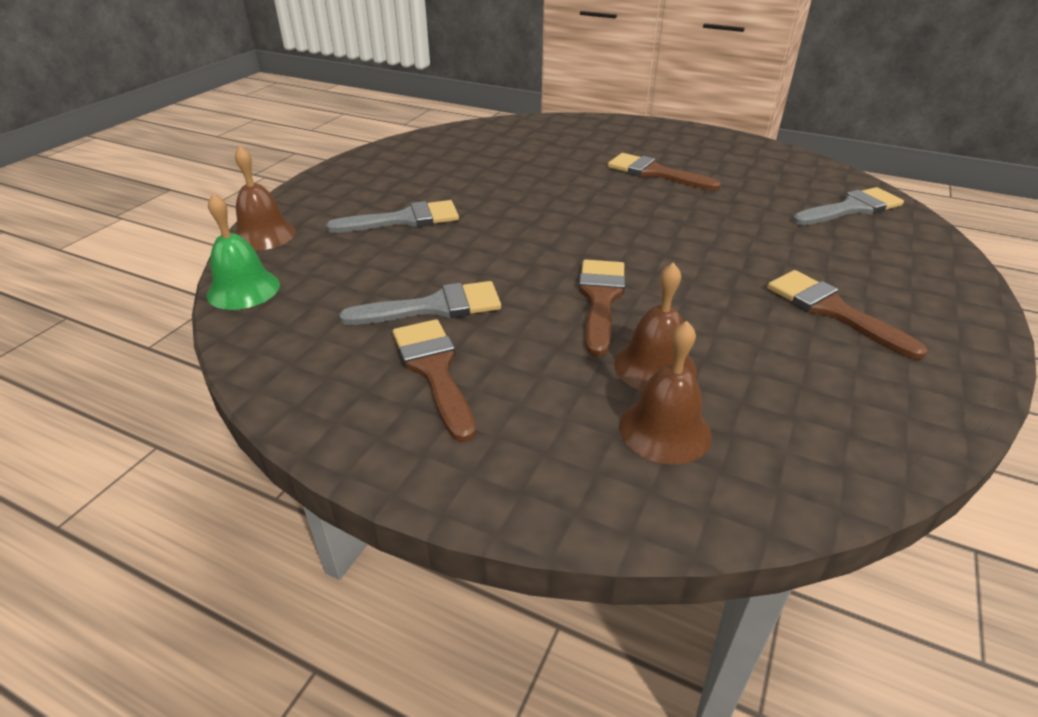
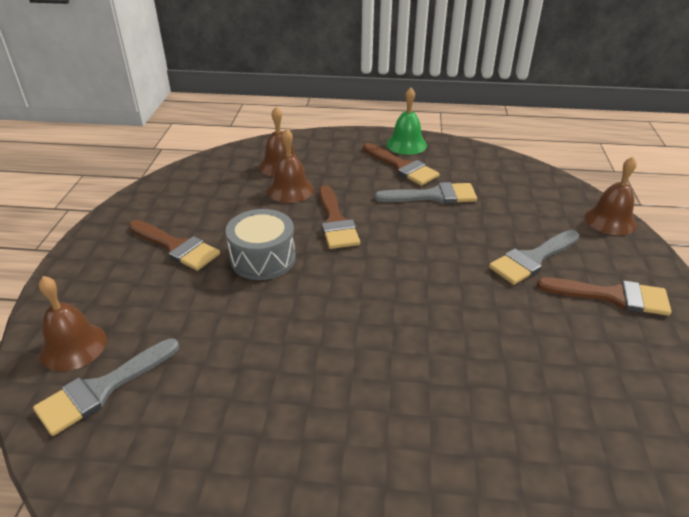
camera: 160 degrees right, 0 degrees up
green bell [207,193,280,310] -> green bell moved to [386,87,427,155]
grey brush [340,281,501,325] -> grey brush turned 150 degrees counterclockwise [375,182,477,204]
brown brush [608,153,721,191] -> brown brush moved to [537,277,672,316]
none -> brown bell [39,276,107,371]
none -> grey drum [226,209,296,280]

